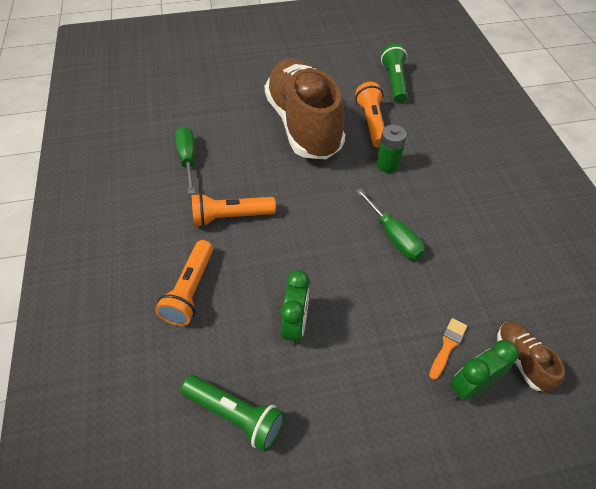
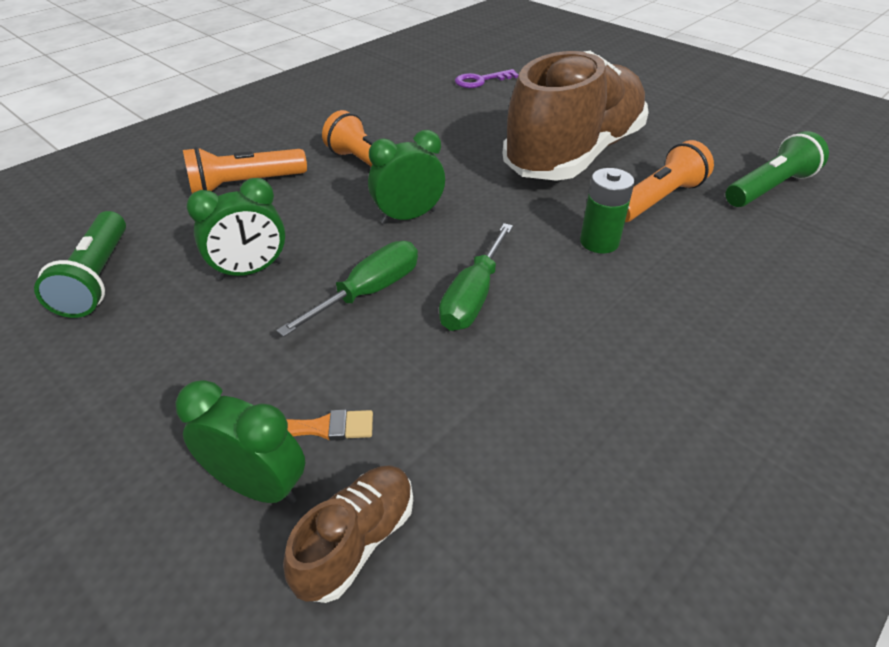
camera: 55 degrees right, 10 degrees down
green screwdriver [175,127,195,194] -> green screwdriver moved to [276,241,418,337]
none -> green clock [368,130,445,224]
none -> purple key [455,69,519,88]

